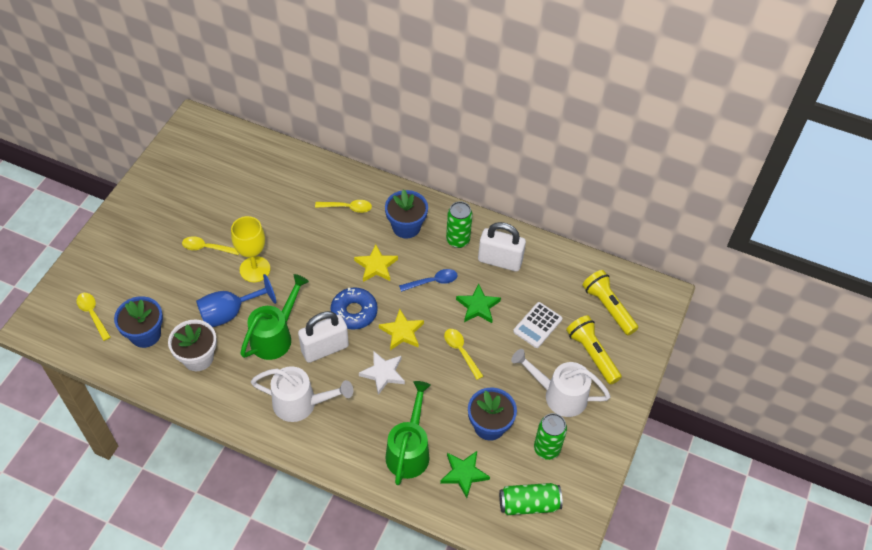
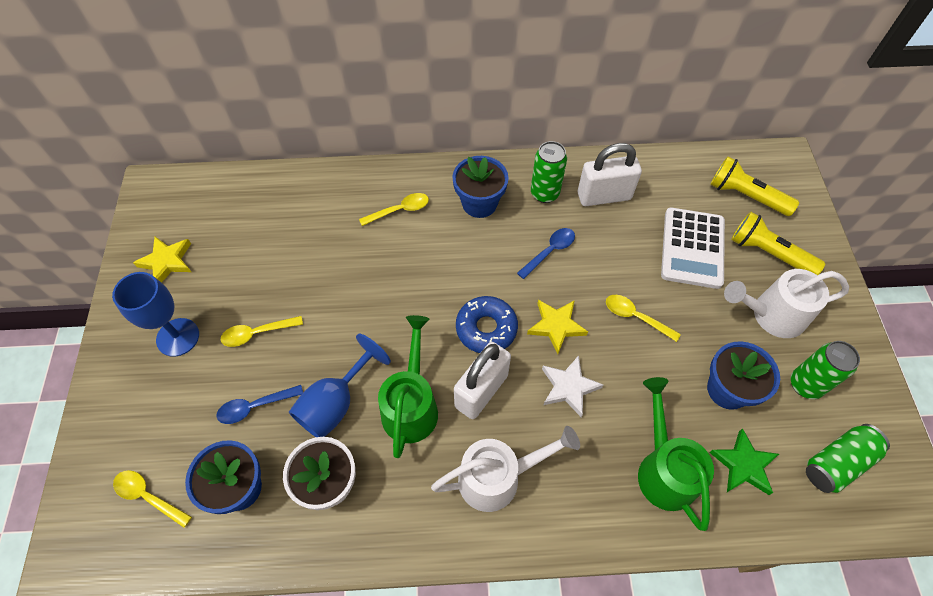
camera: 25 degrees left, 5 degrees up
yellow goblet [231,216,271,282] -> none
yellow star [354,244,398,282] -> yellow star moved to [133,237,191,283]
green star [456,284,501,323] -> none
white calculator [513,302,562,348] -> white calculator [661,208,725,289], size x1.55
none -> blue goblet [112,272,199,357]
none -> blue spoon [217,385,303,424]

